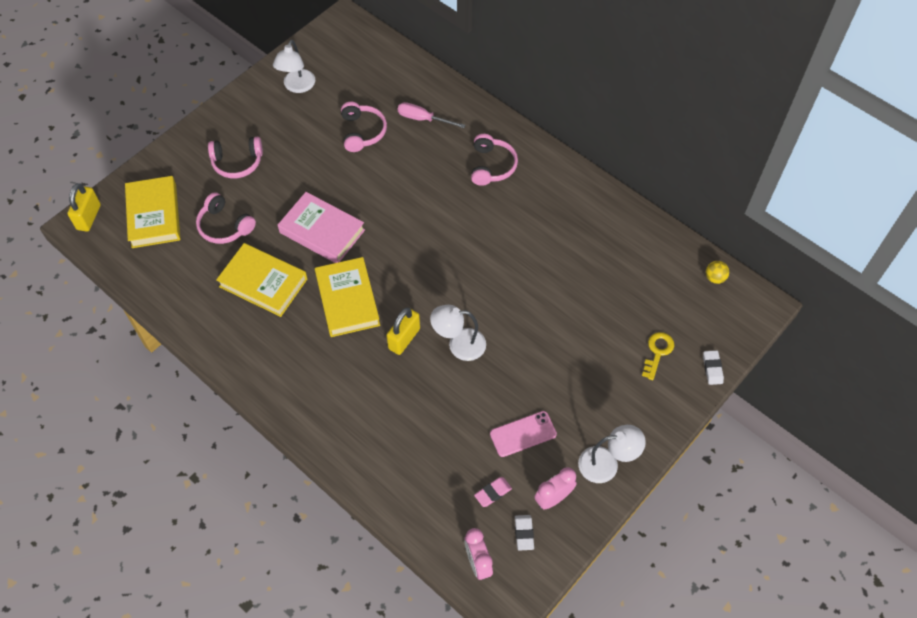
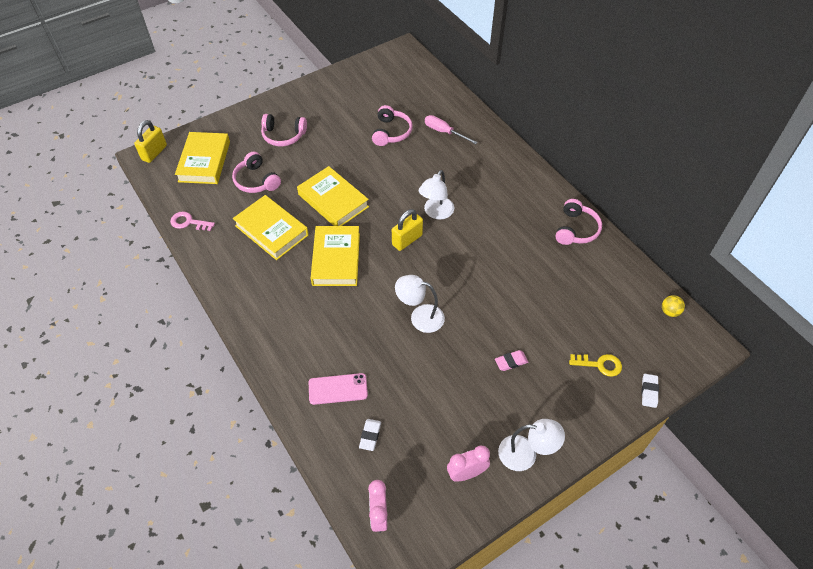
camera: 15 degrees right, 5 degrees down
white lamp [273,40,315,93] -> white lamp moved to [419,170,454,220]
pink book [278,192,365,263] -> yellow book [297,166,369,226]
yellow padlock [386,308,420,355] -> yellow padlock moved to [392,209,423,251]
pink headphones [471,134,518,186] -> pink headphones moved to [555,199,602,245]
pink eraser [474,477,512,507] -> pink eraser moved to [495,350,528,371]
pink phone [490,411,557,457] -> pink phone moved to [309,373,368,405]
white eraser [515,515,534,551] -> white eraser moved to [359,419,381,451]
yellow key [642,332,674,380] -> yellow key turned 60 degrees clockwise [569,354,622,377]
none -> pink key [170,212,215,231]

